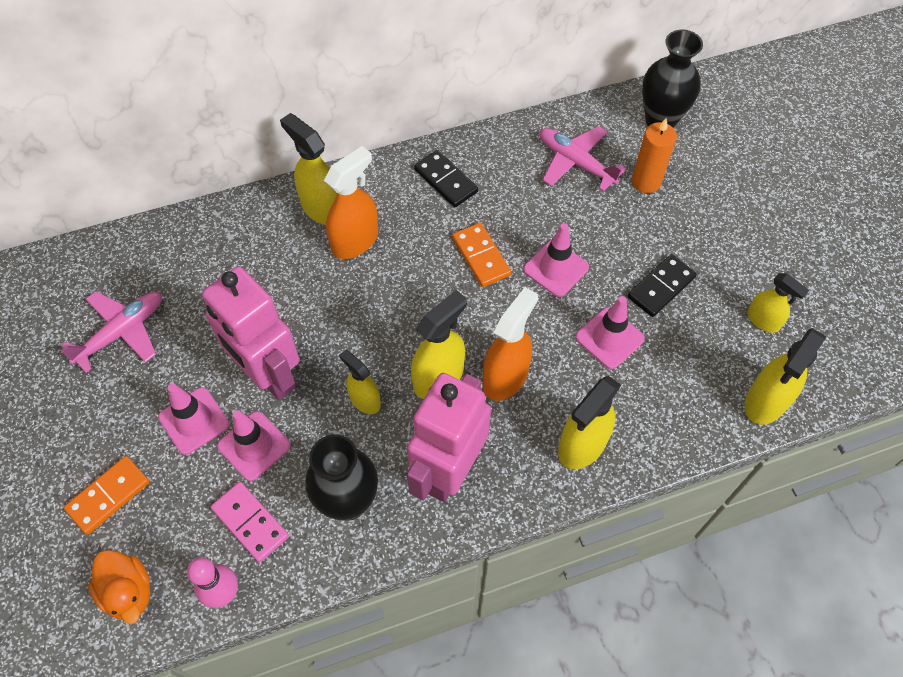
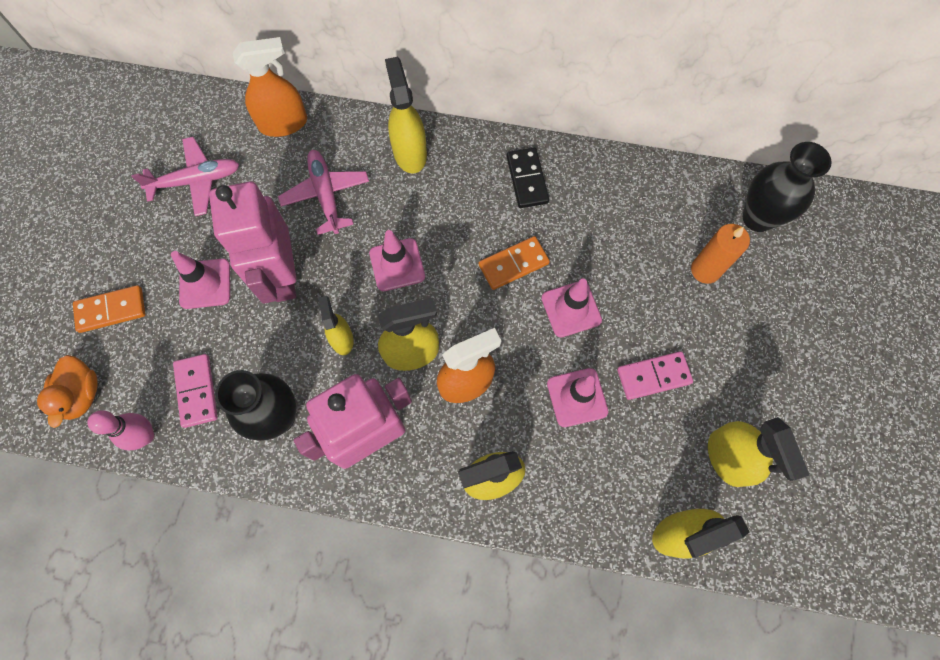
camera: 30 degrees right, 10 degrees up
pink traffic cone [217,410,291,481] -> pink traffic cone moved to [369,230,425,291]
orange spray bottle [324,146,378,259] -> orange spray bottle moved to [233,37,307,137]
orange domino [452,223,511,287] -> orange domino turned 60 degrees clockwise [479,236,550,290]
pink plane [540,126,626,192] -> pink plane moved to [278,150,369,235]
black domino [628,254,697,317] -> pink domino [617,351,693,400]
yellow spray bottle [747,273,809,333] -> yellow spray bottle [708,417,809,487], size x1.59

